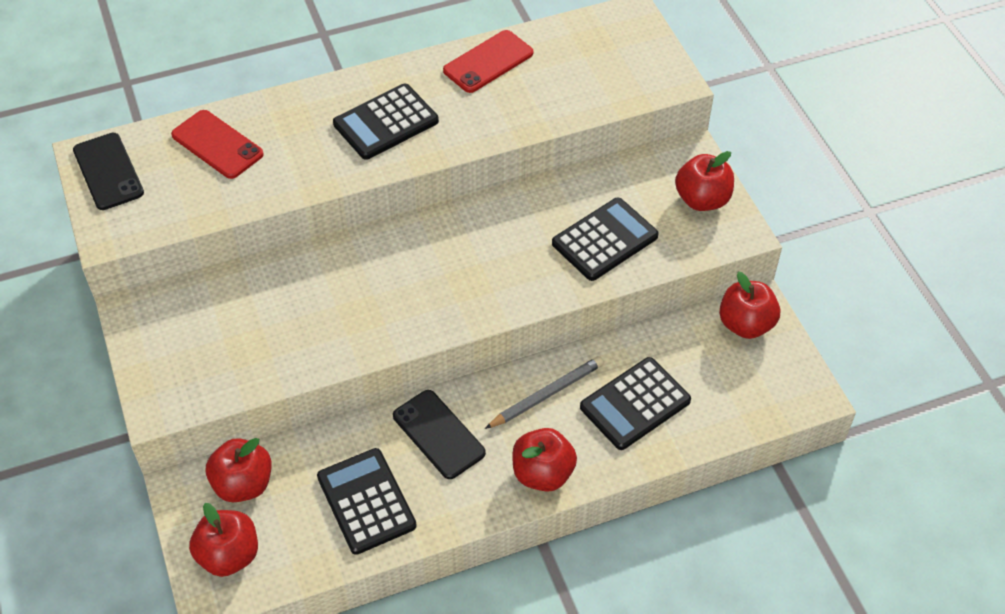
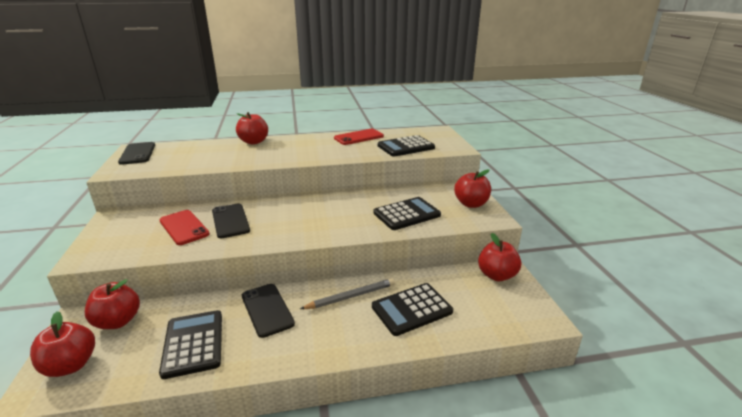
camera: 10 degrees right, 25 degrees down
red phone [171,110,264,179] -> red phone moved to [159,210,210,245]
black calculator [333,84,439,160] -> black calculator moved to [378,135,435,157]
red apple [512,428,577,492] -> red apple moved to [236,112,268,144]
none -> black phone [212,204,250,238]

